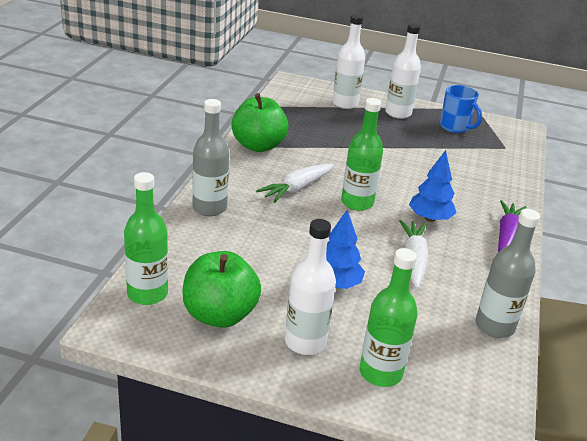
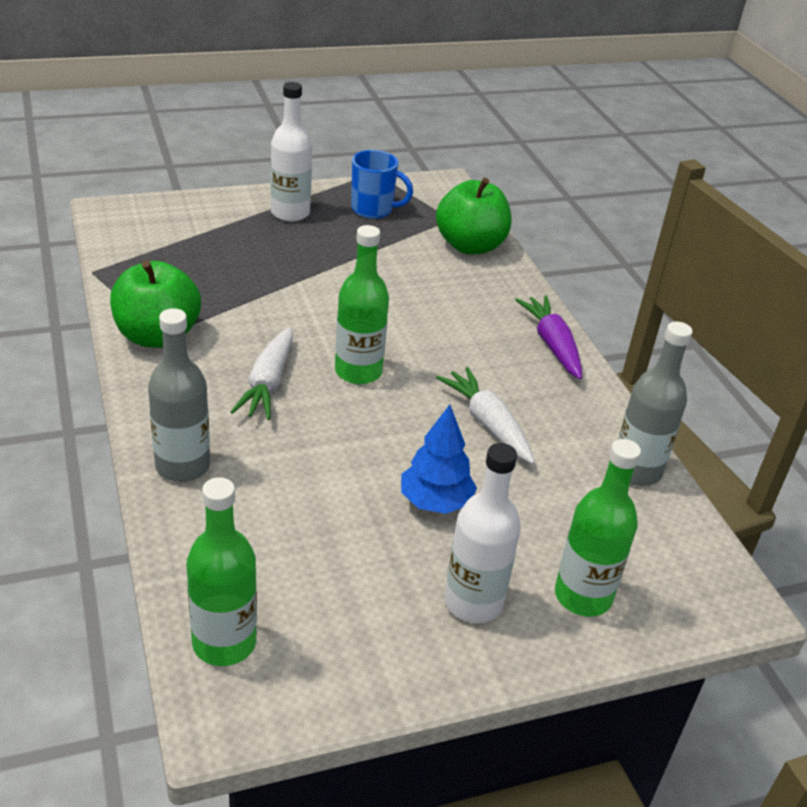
camera: 35 degrees left, 5 degrees up
green apple [182,251,261,328] -> green apple moved to [436,178,511,255]
white bottle [332,14,365,109] -> none
blue tree [409,150,456,222] -> none

